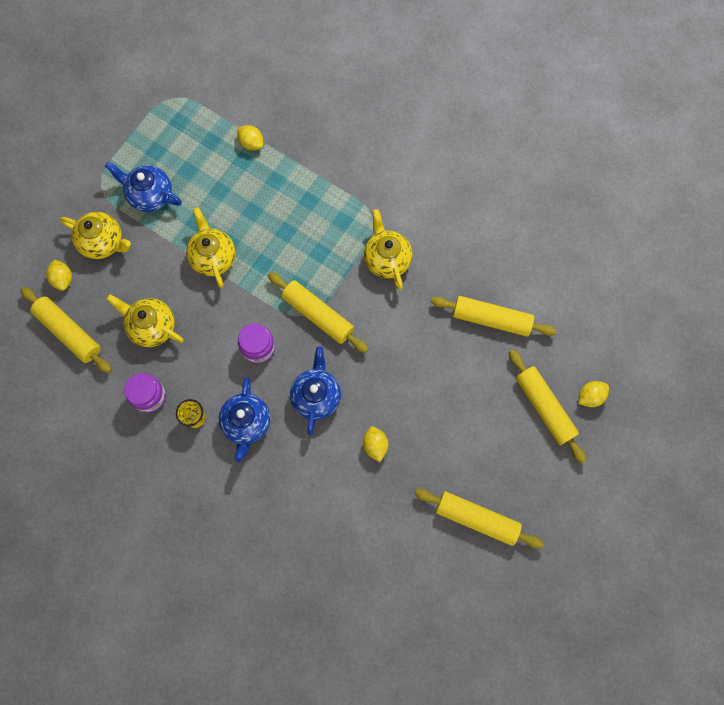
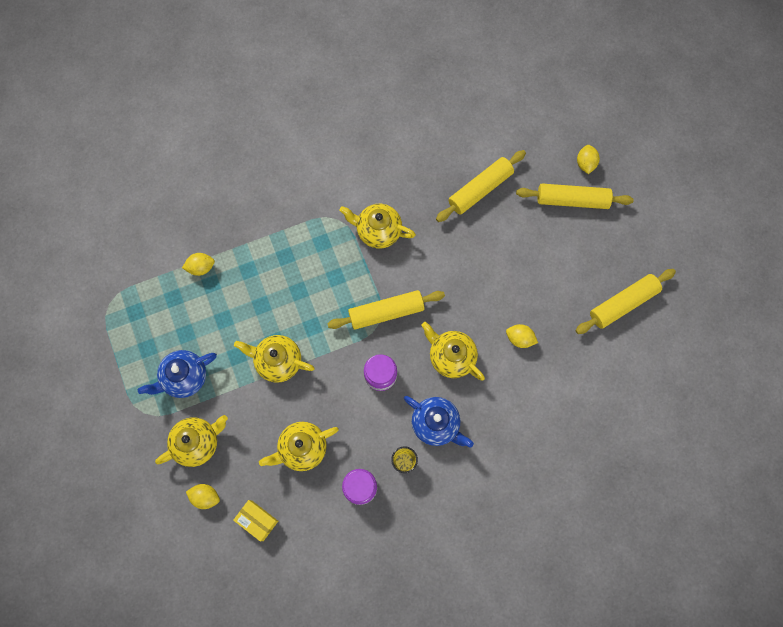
camera: 55 degrees left, 0 degrees up
yellow rolling pin [21,287,111,373] -> yellow box [233,500,278,542]
blue teapot [290,346,341,435] -> yellow teapot [421,322,485,380]

